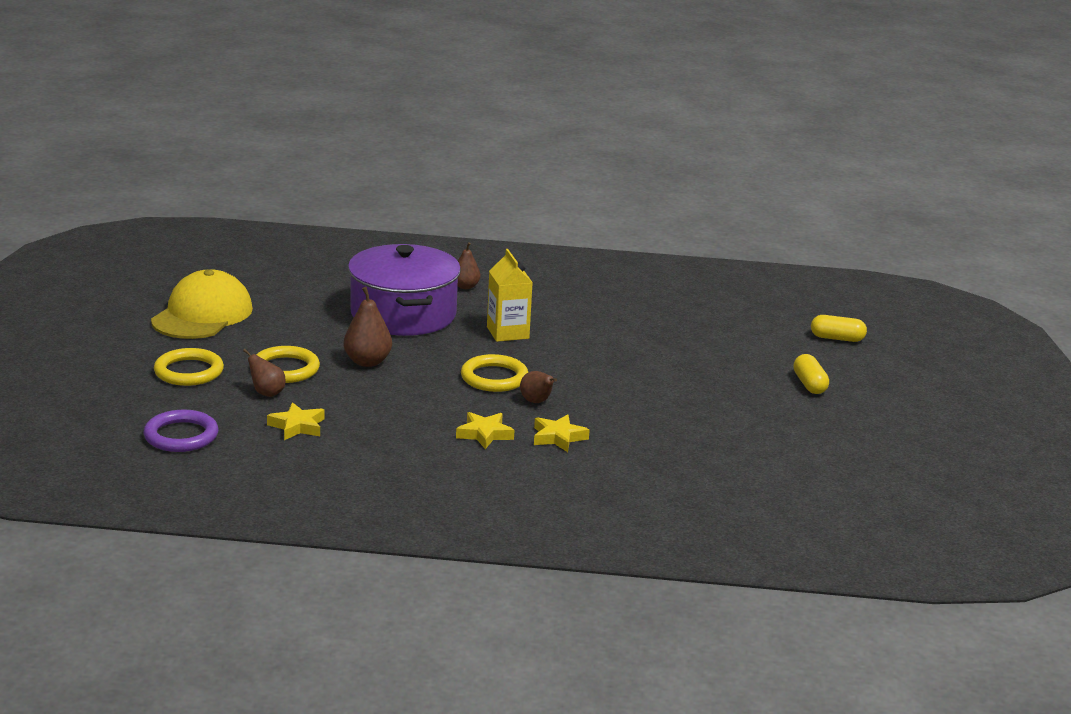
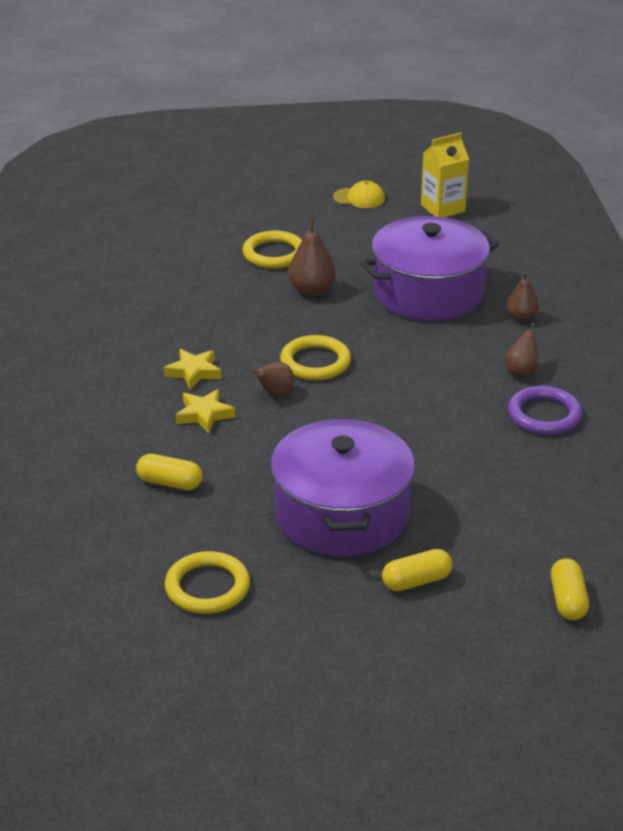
camera: 80 degrees right, 10 degrees up
purple ring [143,410,218,452] -> purple ring moved to [508,386,582,435]
yellow cap [151,269,253,339] -> yellow cap [333,181,385,208], size x0.48
yellow ring [154,348,224,386] -> yellow ring moved to [165,551,250,614]
brown pear [243,349,285,397] -> brown pear moved to [505,323,538,377]
yellow star [267,402,324,440] -> none
yellow carton [487,249,533,342] -> yellow carton moved to [421,132,469,217]
none -> yellow capsule [136,454,203,490]
none -> purple pot [270,418,415,557]

